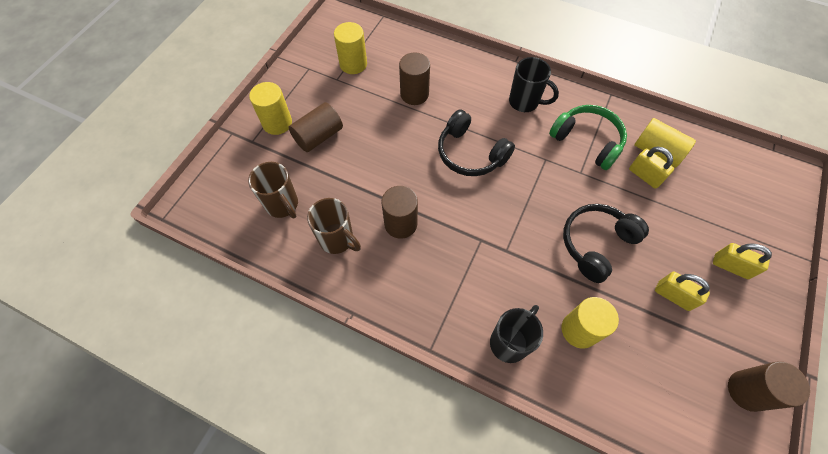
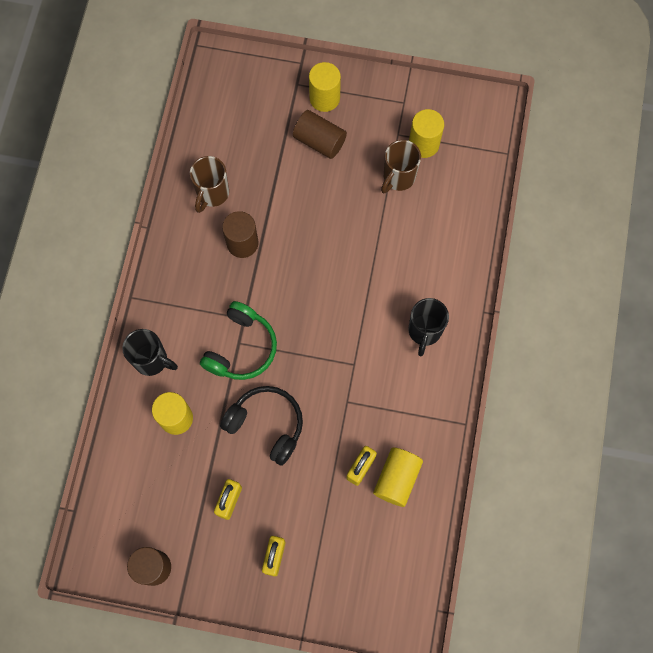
camera: 75 degrees right, 10 degrees up
brown mug [248,162,298,218] -> brown mug moved to [381,140,421,193]
brown cylinder [399,53,430,105] -> none
black headphones [438,109,515,176] -> none
green headphones [549,105,627,170] -> green headphones moved to [200,301,277,380]

